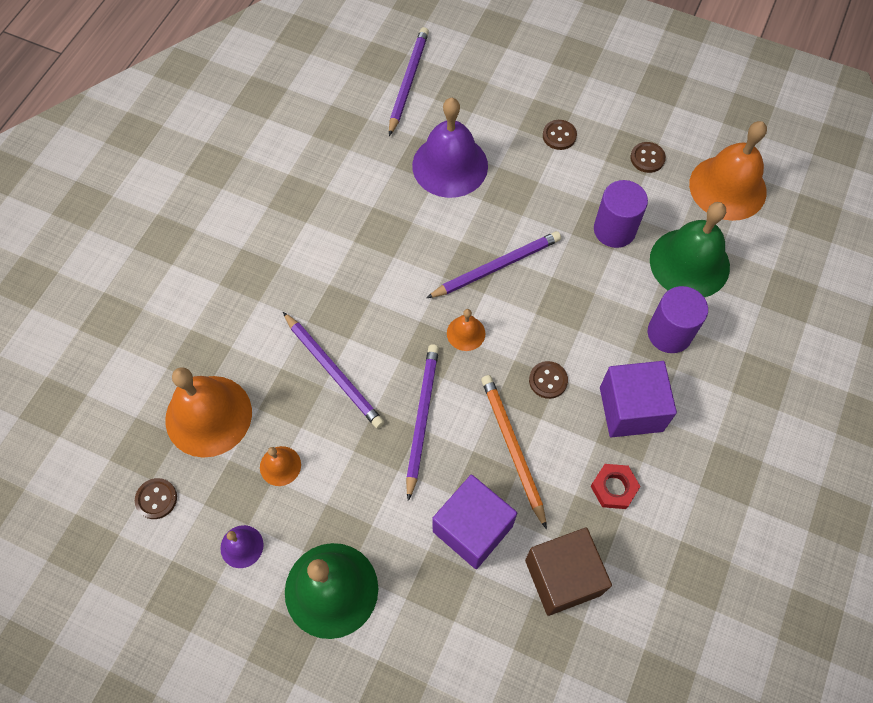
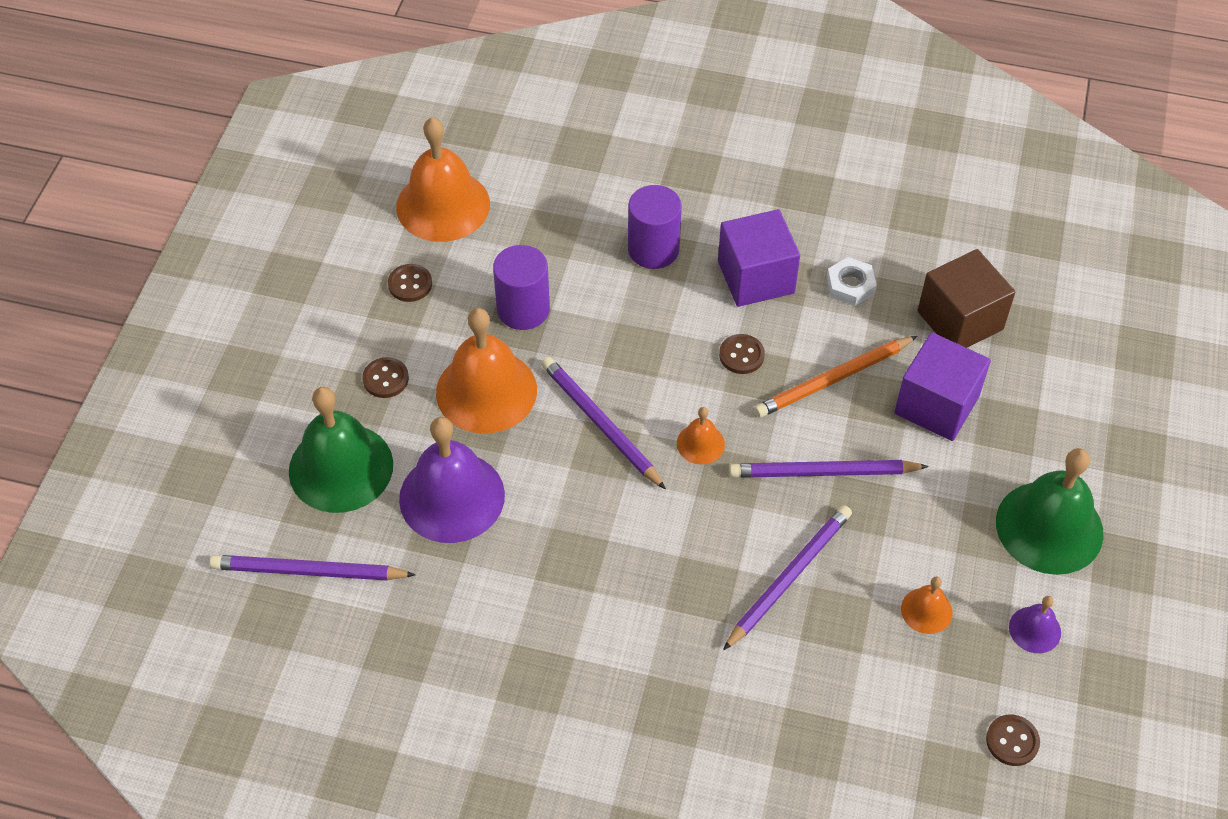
camera: 100 degrees left, 10 degrees down
orange bell [165,367,252,458] -> orange bell moved to [436,308,537,434]
red nut [591,464,641,509] -> white nut [827,257,877,306]
green bell [650,202,730,297] -> green bell moved to [289,387,393,513]

